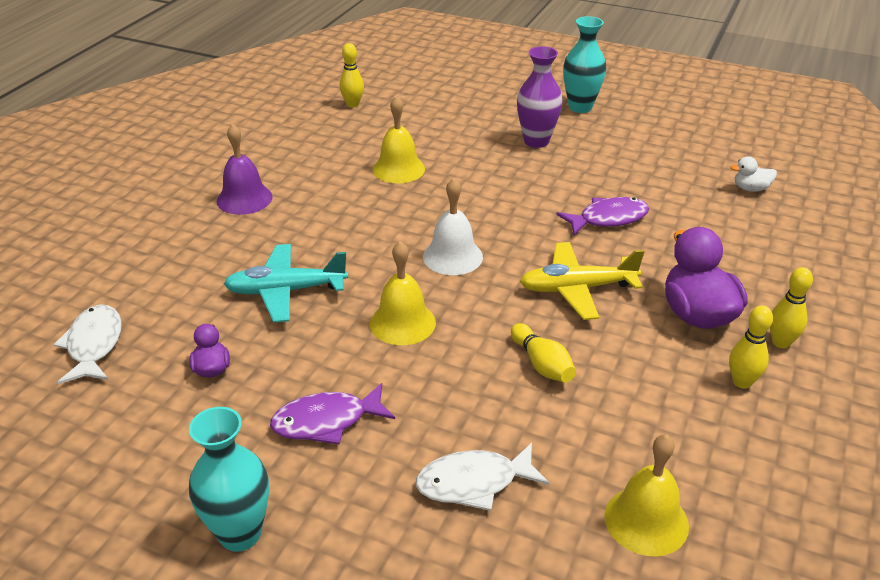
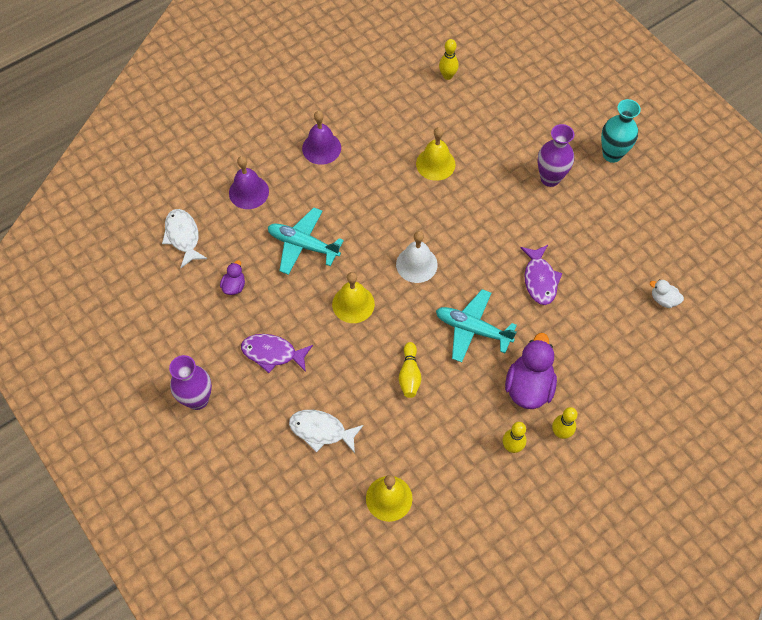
camera: 30 degrees right, 25 degrees up
white fish [54,304,122,384] -> white fish turned 45 degrees counterclockwise [162,209,207,268]
turquoise vase [189,407,269,552] -> purple vase [169,355,212,410]
yellow plane [520,242,644,320] -> turquoise plane [436,289,517,363]
purple fish [556,197,649,235] -> purple fish turned 75 degrees clockwise [520,245,563,305]
none -> purple bell [229,156,269,209]

